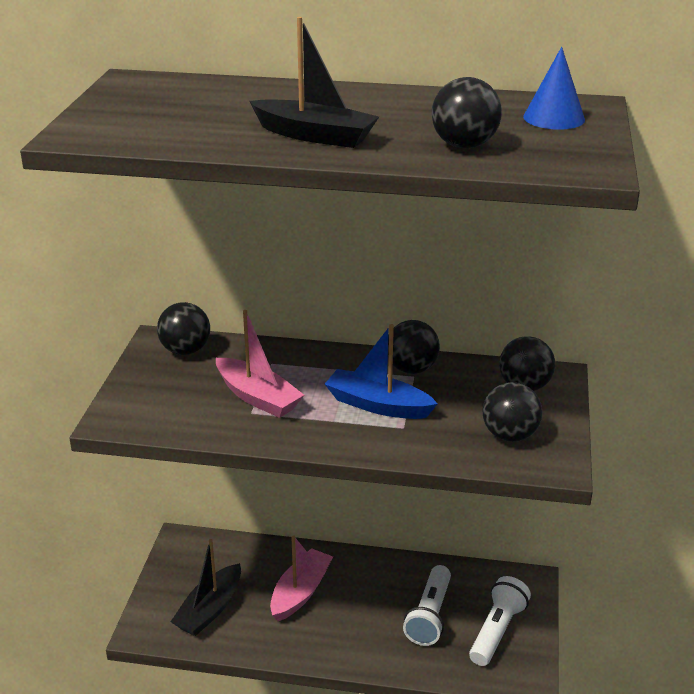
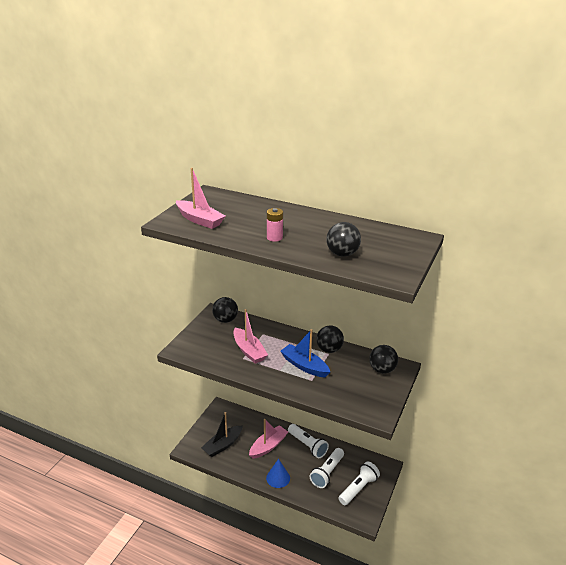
camera: 15 degrees right, 0 degrees up
black boat [250,17,379,148] -> pink battery [267,208,283,242]
black ball [482,382,542,442] -> none
blue cone [523,47,585,130] -> blue cone moved to [266,459,290,488]
none -> pink boat [176,168,225,229]
none -> white flashlight [288,424,329,458]

